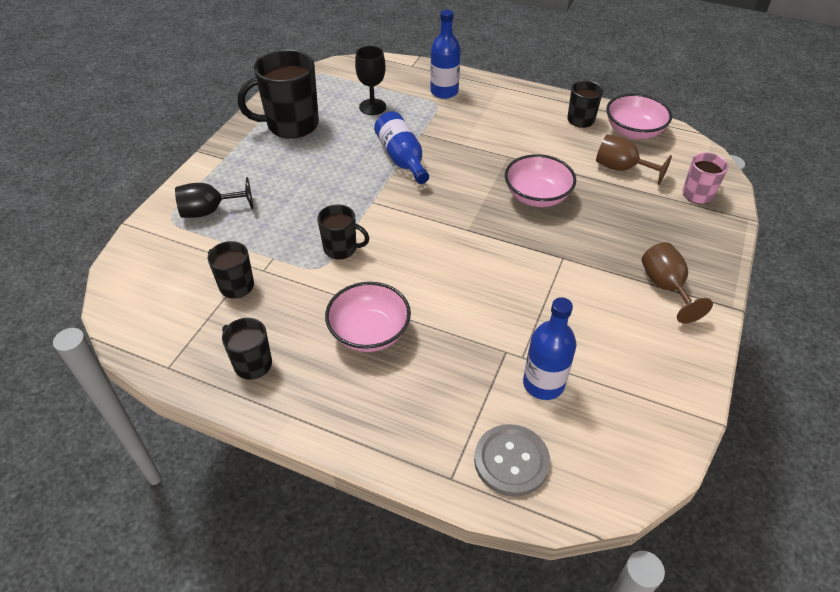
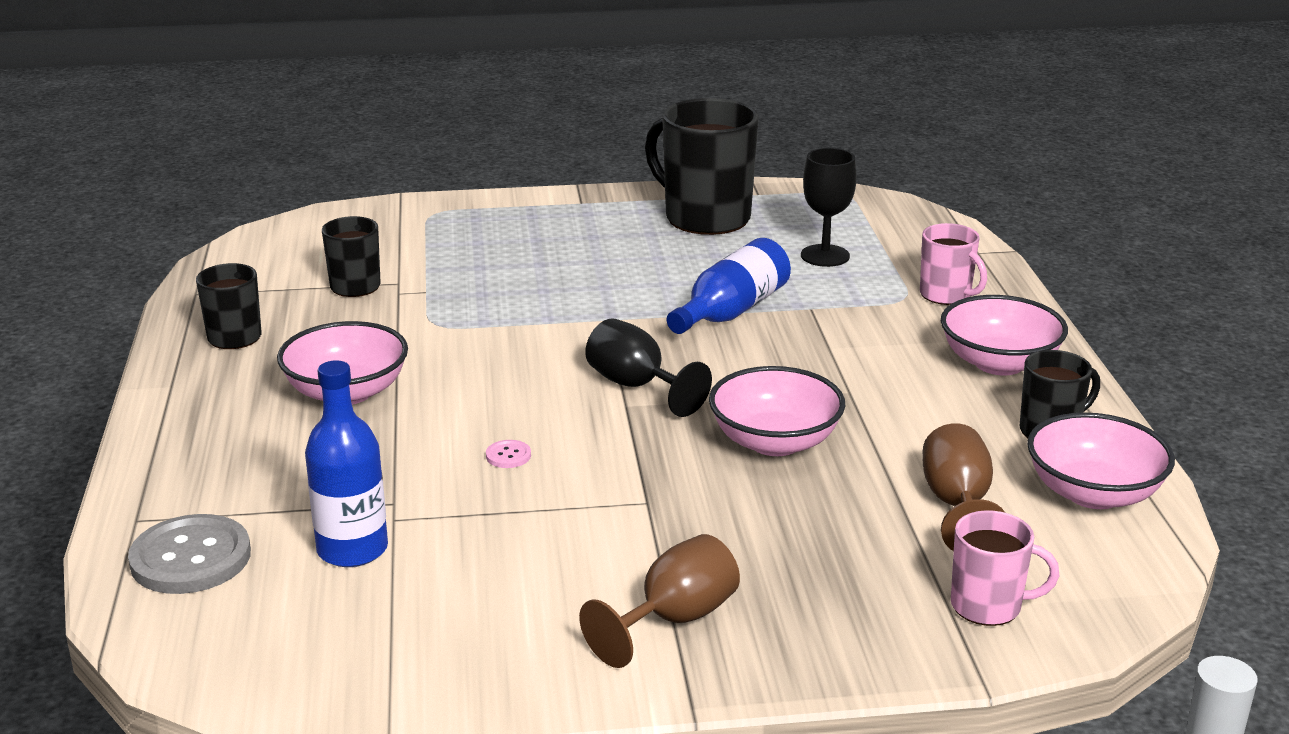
camera: 60 degrees right, 20 degrees down
black goblet [175,177,253,218] -> black goblet moved to [585,318,712,417]
black mug [317,204,369,260] -> none
blue bottle [430,10,461,99] -> pink mug [920,223,987,305]
none -> pink button [486,440,531,468]
none -> pink bowl [941,295,1068,375]

